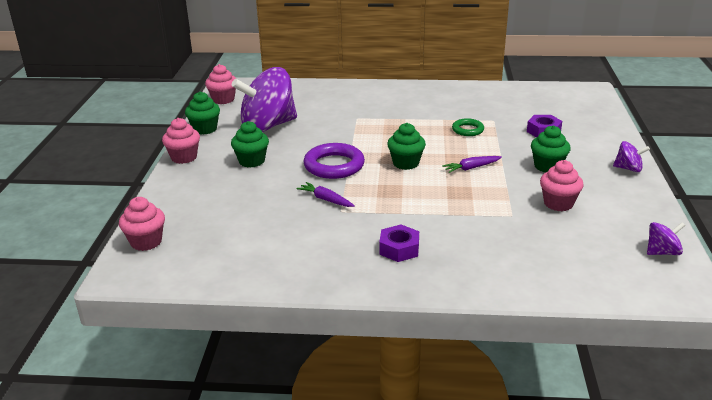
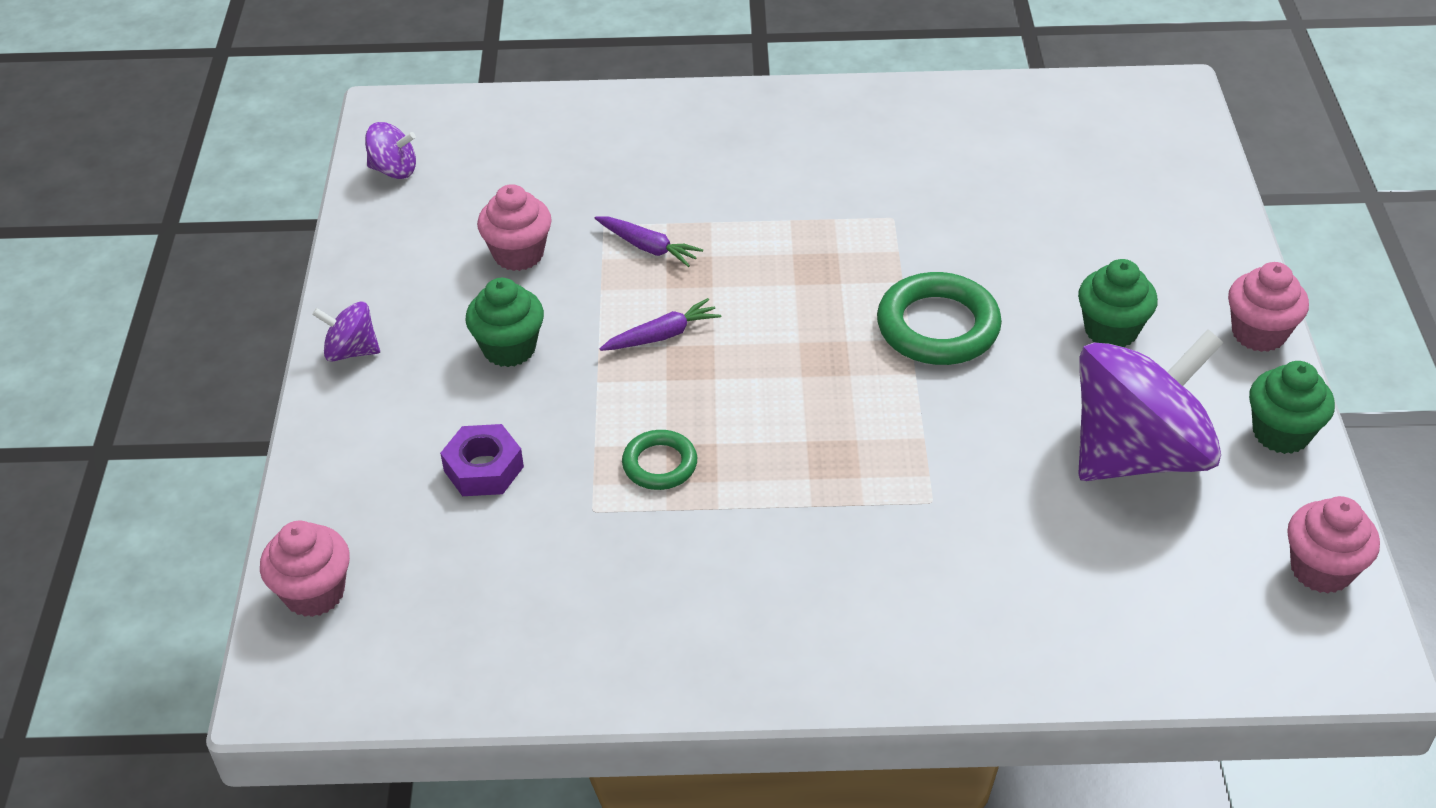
camera: 175 degrees right, 15 degrees up
pink cupcake [119,197,165,251] -> pink cupcake moved to [260,521,350,617]
purple carrot [296,182,355,207] -> purple carrot moved to [595,217,703,267]
purple ring [304,143,365,179] -> green ring [877,272,1002,365]
purple nut [379,225,419,262] -> none
green cupcake [387,123,426,170] -> none
purple spinning top [647,222,686,255] -> purple spinning top turned 150 degrees counterclockwise [365,122,416,179]

